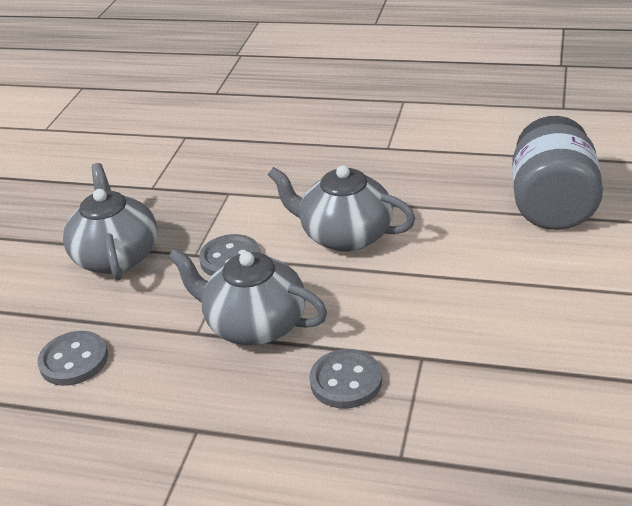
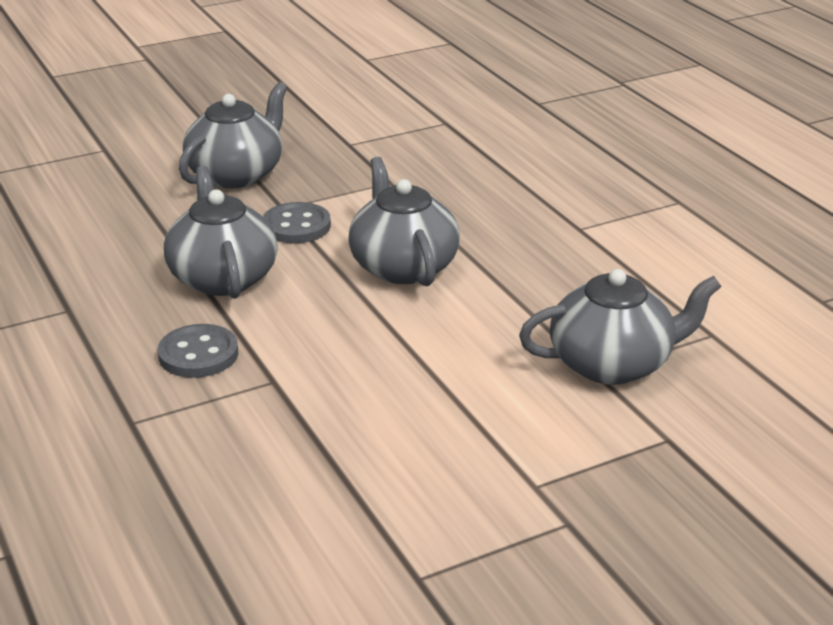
camera: 45 degrees right, 5 degrees down
grey button [37,331,108,386] -> none
grey jar [512,116,603,230] -> grey teapot [519,269,722,385]

